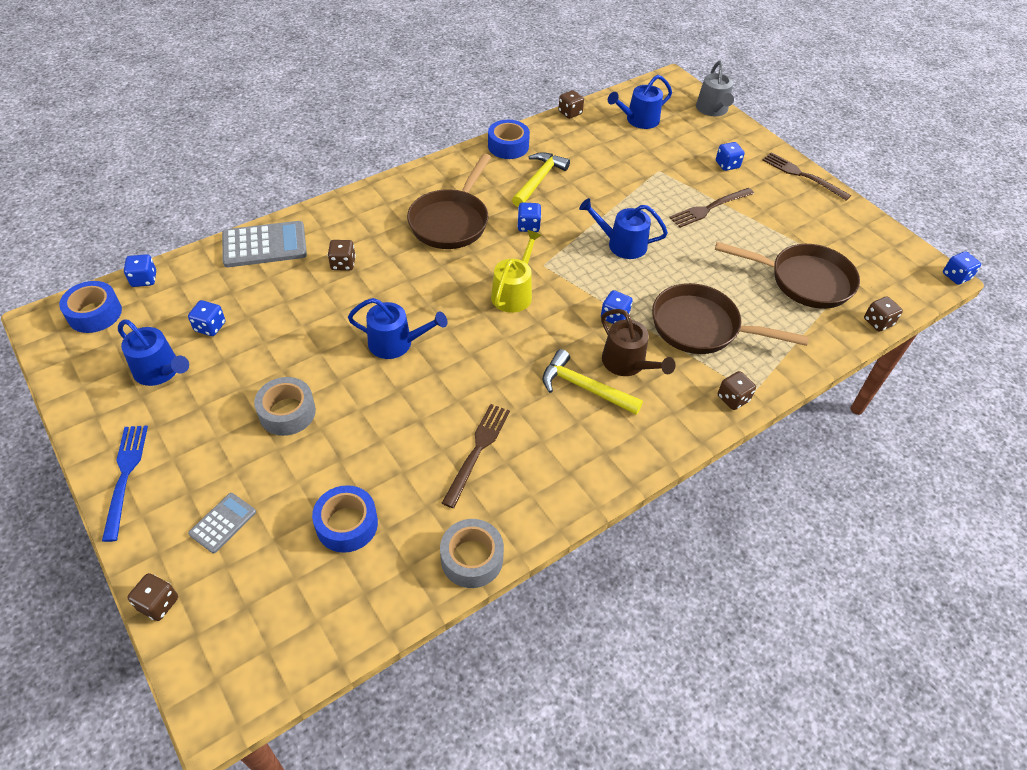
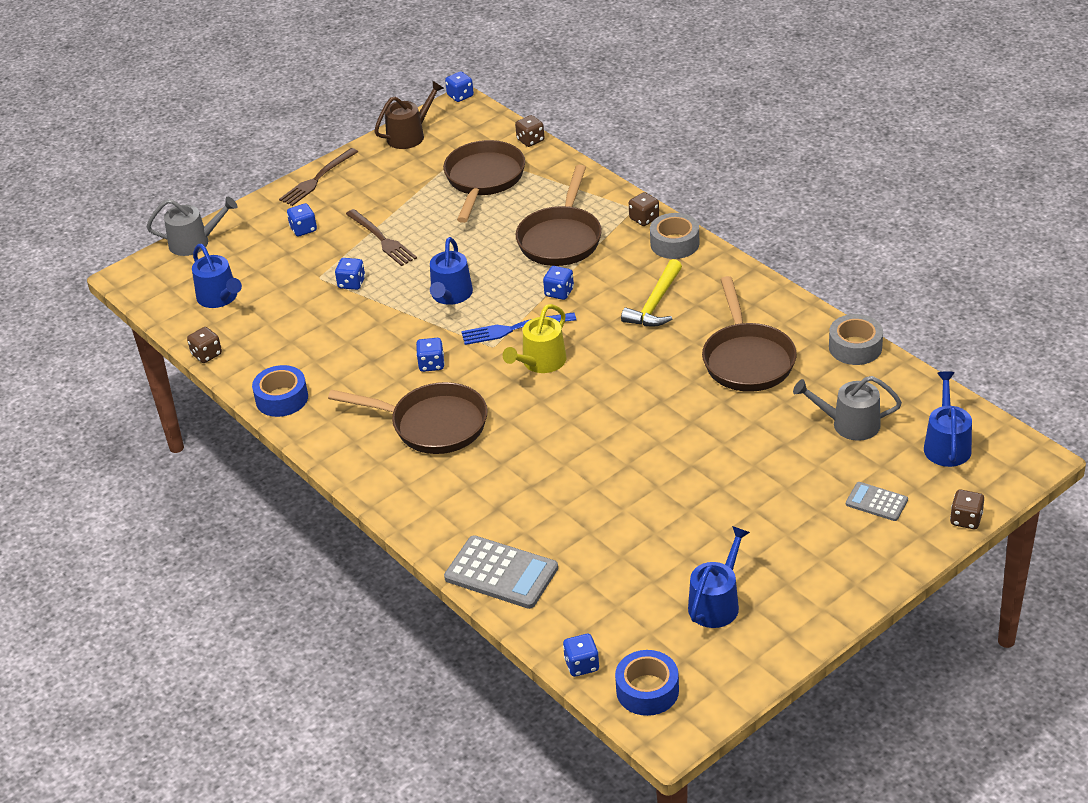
camera: 90 degrees left, 10 degrees down
blue fork [102,426,148,542] -> blue fork moved to [461,312,576,345]
blue dice [188,300,225,336] -> blue dice moved to [335,258,365,290]
grey calculator [222,221,307,267] -> grey calculator turned 135 degrees clockwise [444,535,558,609]
grey tape [254,377,316,436] -> grey tape moved to [650,213,699,259]
blue tape [312,485,378,553] -> grey watering can [793,376,902,441]
brown dice [328,240,356,271] -> none
blue watering can [348,298,447,359] -> blue watering can moved to [924,371,972,467]
brown fork [442,404,510,508] -> brown pan [702,276,797,392]
yellow watering can [491,230,542,313] -> yellow watering can turned 75 degrees counterclockwise [503,304,566,373]
yellow hammer [512,152,570,207] -> none
brown watering can [601,309,676,376] -> brown watering can moved to [374,81,444,149]

